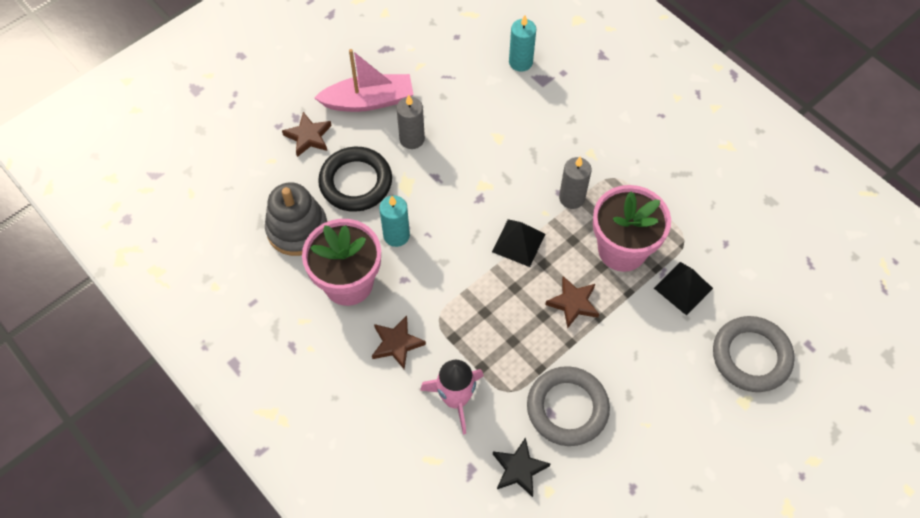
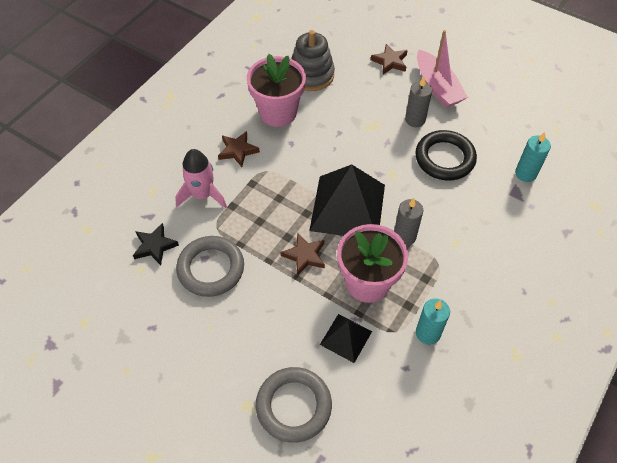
camera: 75 degrees right, 5 degrees down
black ring [318,147,392,212] -> black ring moved to [415,130,477,181]
turquoise candle [379,195,410,247] -> turquoise candle moved to [416,298,450,345]
black pyramid [492,219,545,267] -> black pyramid [309,164,385,236], size x1.95

